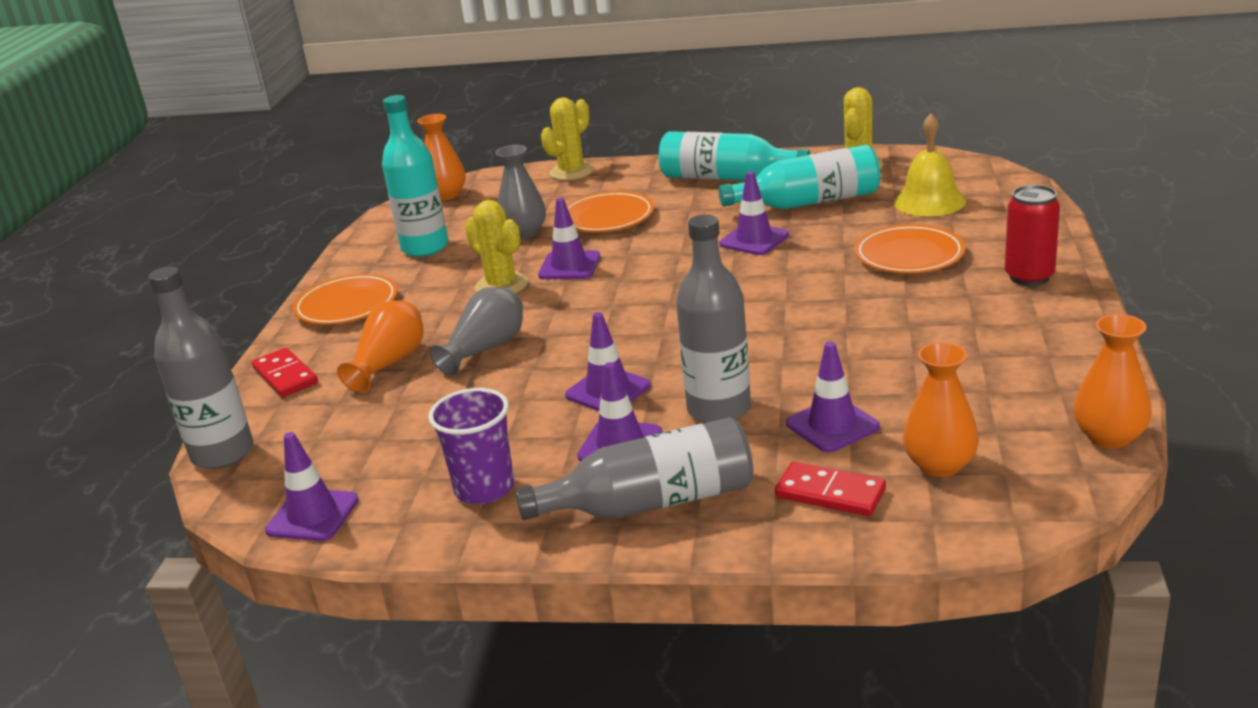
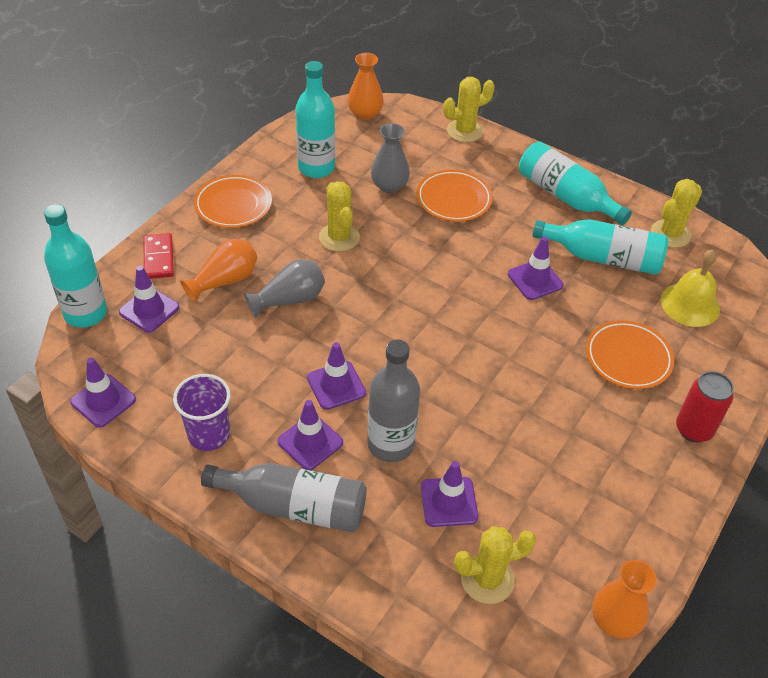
camera: 20 degrees right, 20 degrees up
grey bottle [148,267,253,469] -> turquoise bottle [44,204,107,328]
purple traffic cone [538,198,600,279] -> purple traffic cone moved to [119,266,179,333]
red domino [775,462,886,516] -> none
orange vase [903,342,979,477] -> yellow cactus [454,526,536,604]

